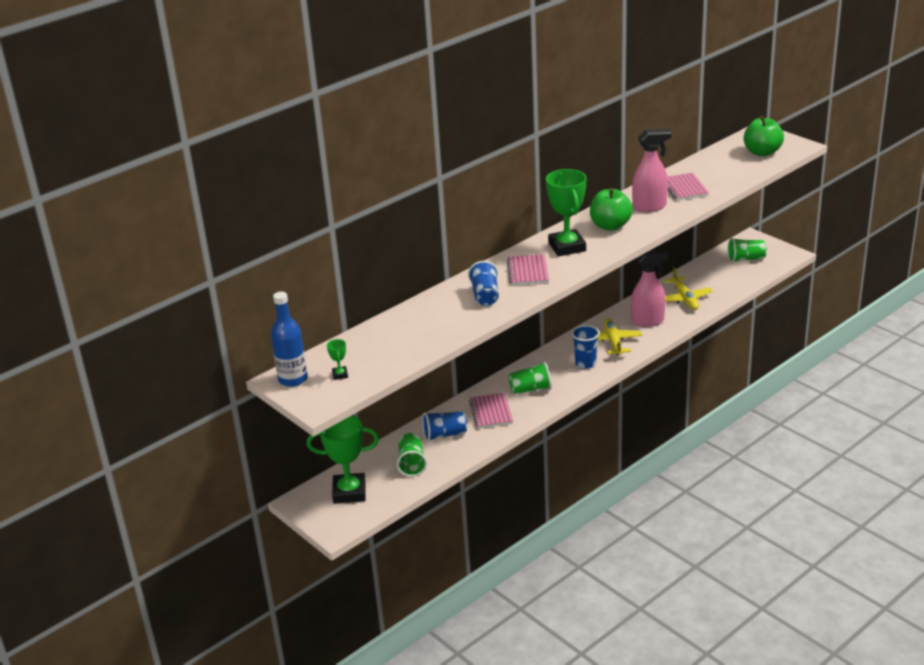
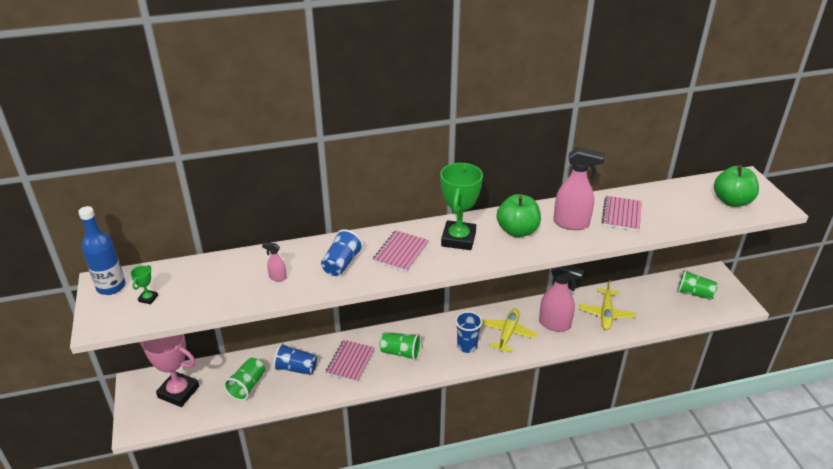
camera: 25 degrees right, 5 degrees up
green trophy [307,415,379,504] -> pink trophy [139,334,199,407]
none -> pink spray bottle [262,242,287,282]

